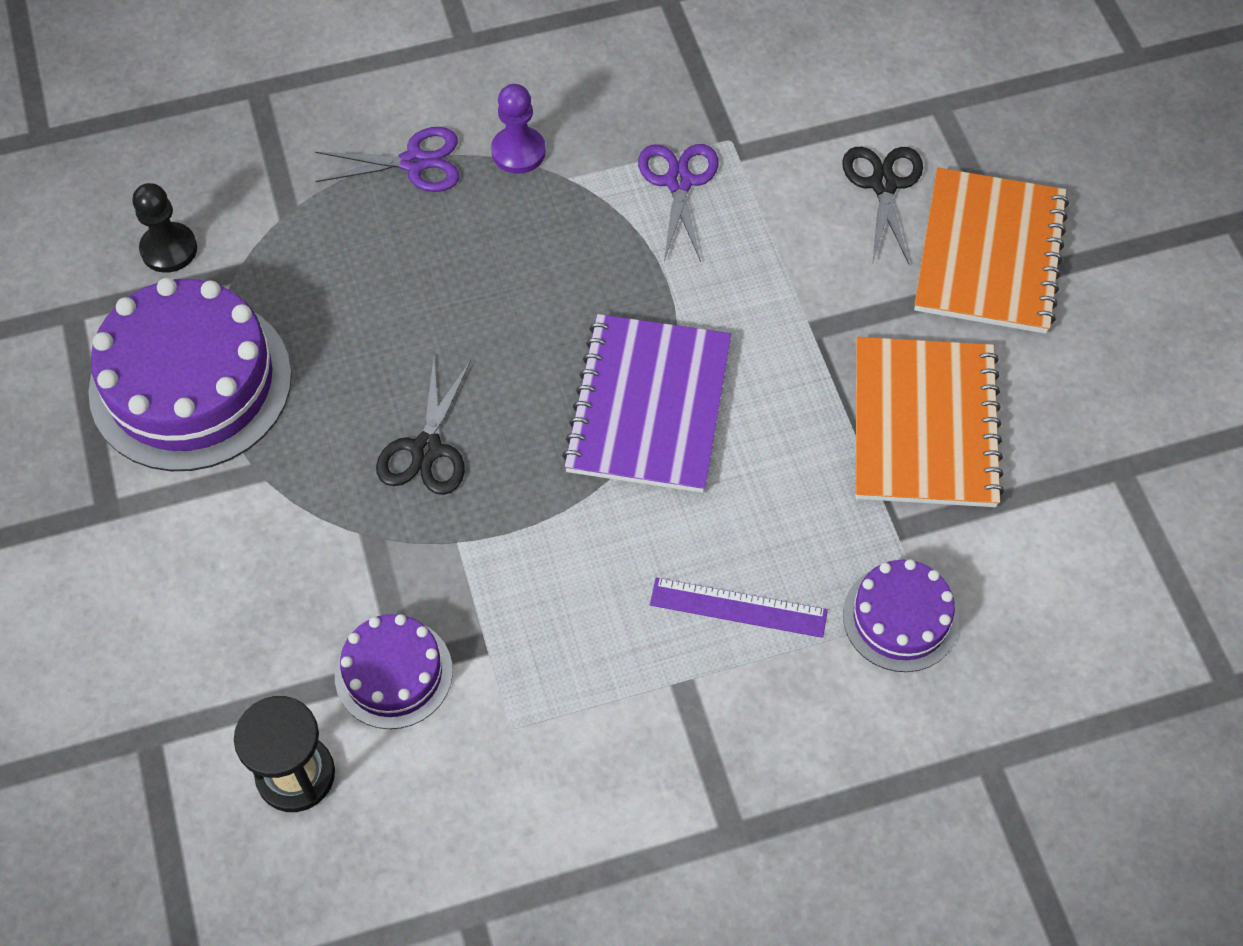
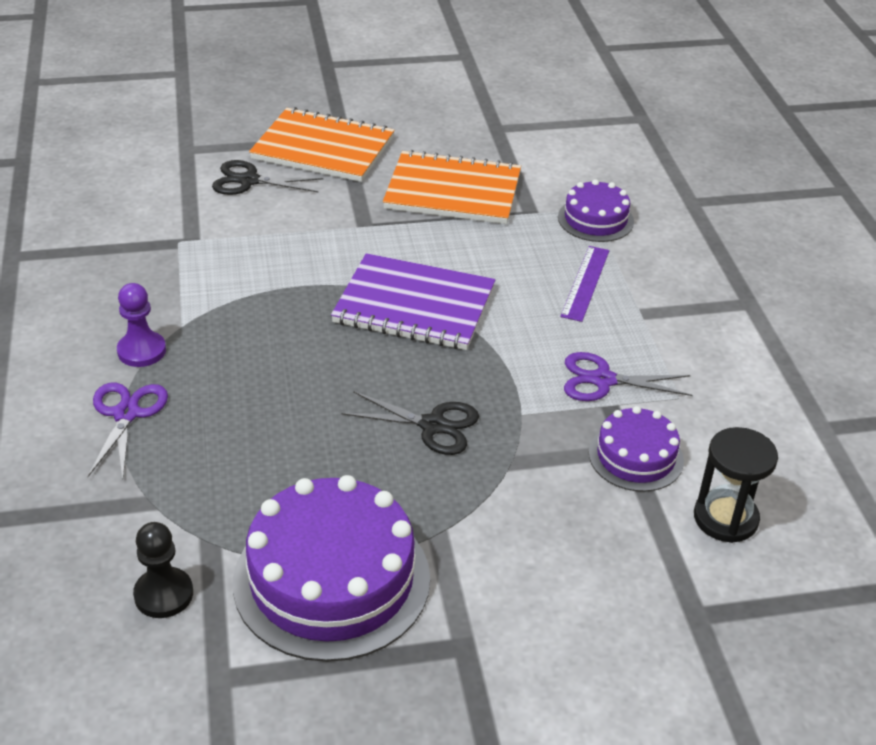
camera: 85 degrees left, 20 degrees down
purple scissors [638,144,719,262] -> purple scissors moved to [564,352,693,401]

